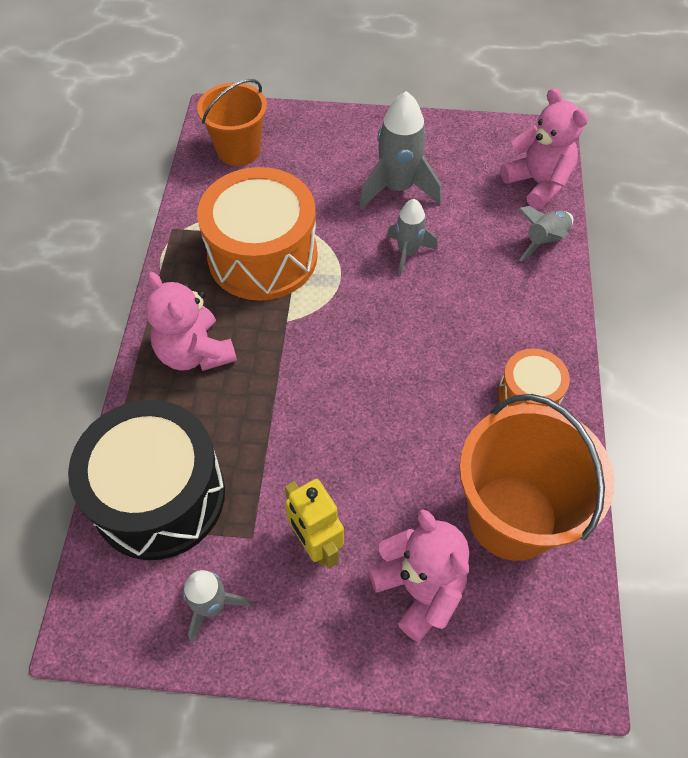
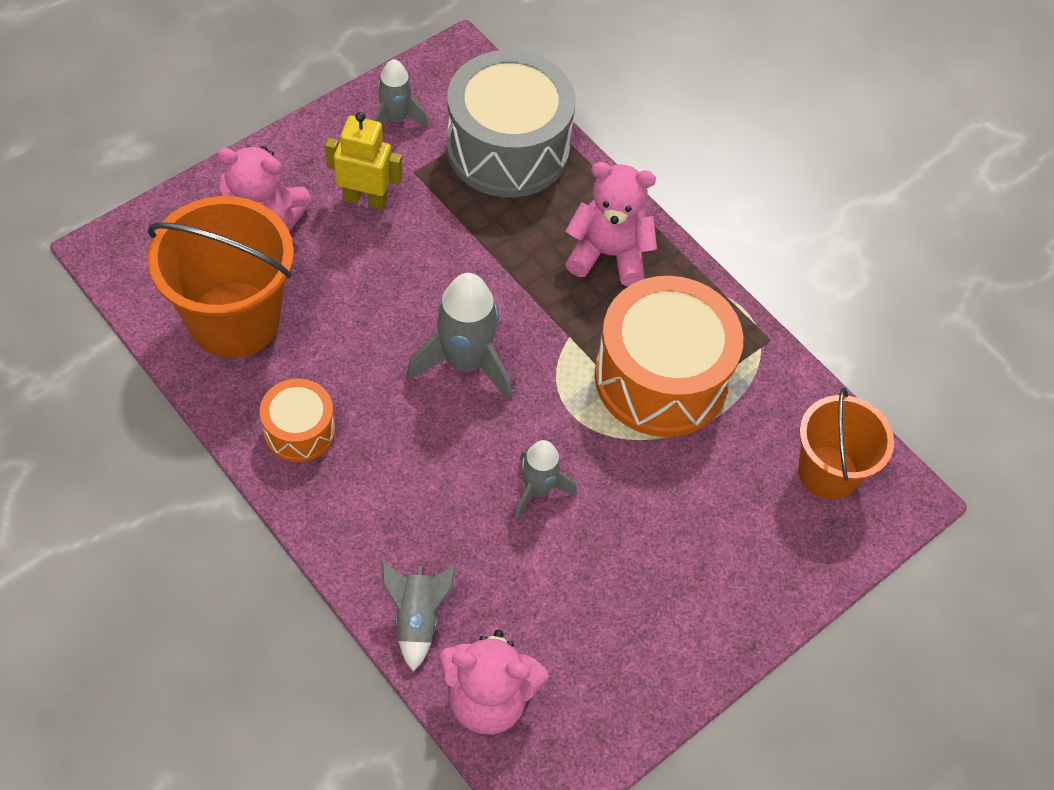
camera: 130 degrees right, 0 degrees up
black drum [68,400,225,560] -> grey drum [447,50,576,197]
grey rocket [359,91,442,209] -> grey rocket moved to [406,273,512,400]

